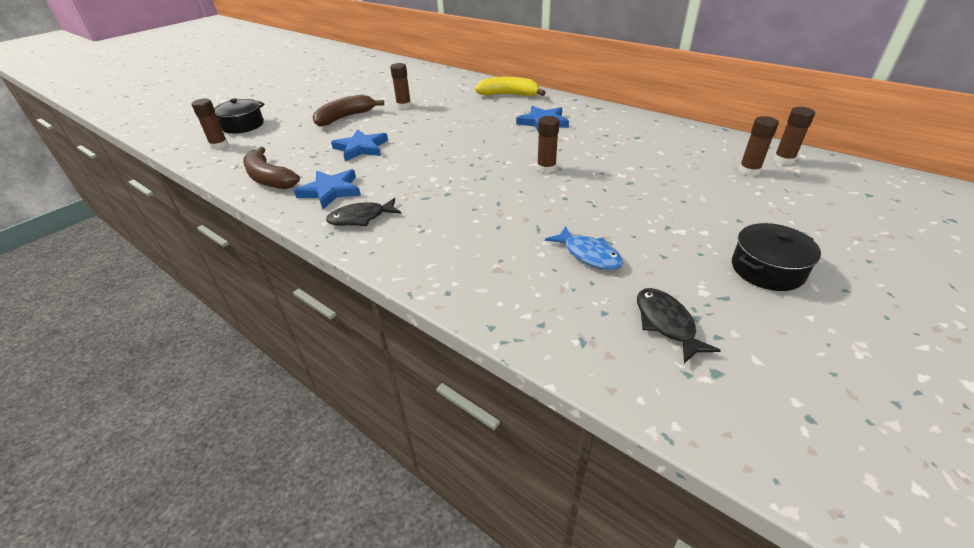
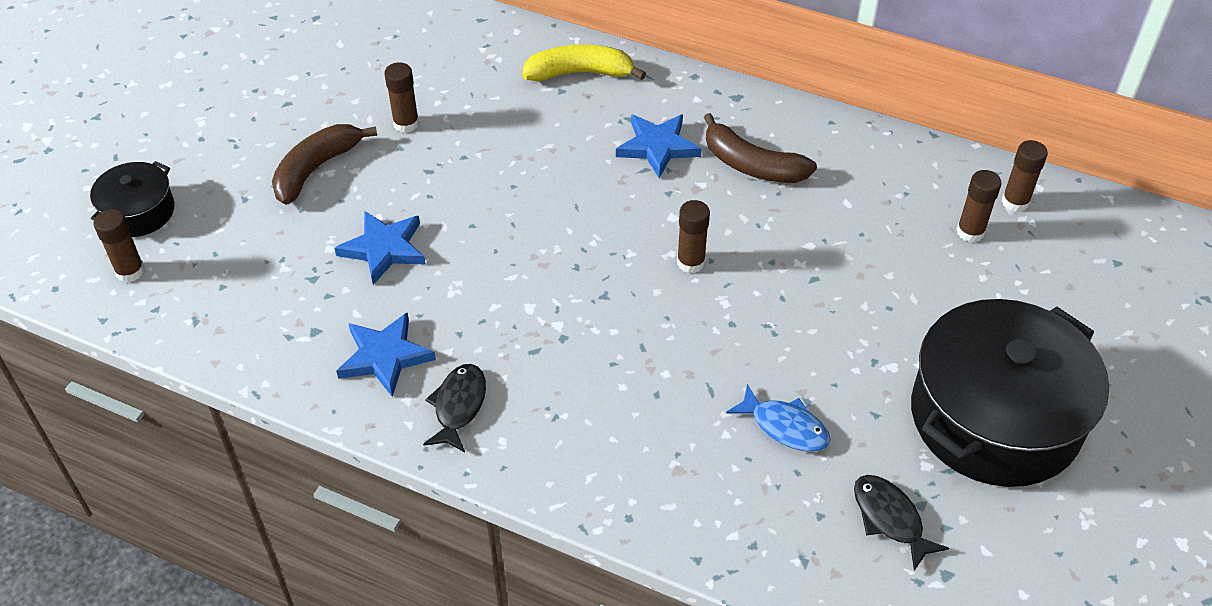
camera: 15 degrees left, 10 degrees up
brown banana [243,147,300,189] -> brown banana moved to [704,113,817,183]
black fish [326,198,401,226] -> black fish turned 135 degrees clockwise [423,364,486,452]
black pot [732,223,821,291] -> black pot [911,299,1109,487], size x2.07

